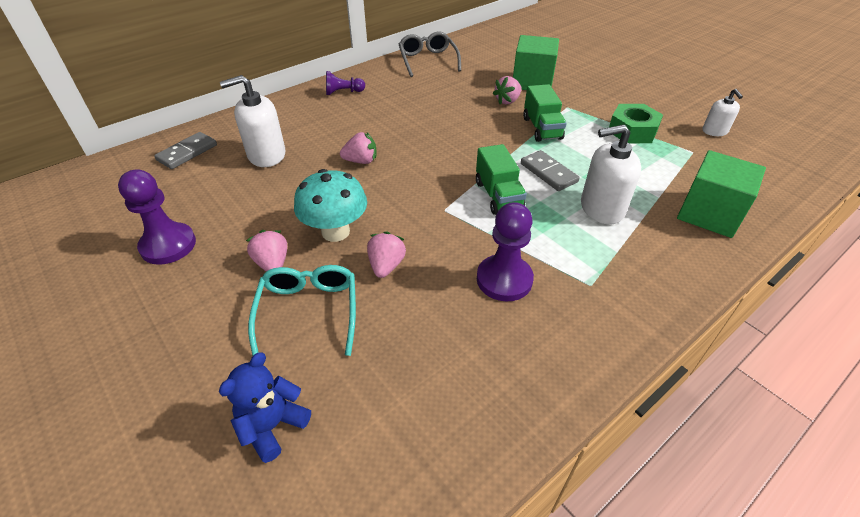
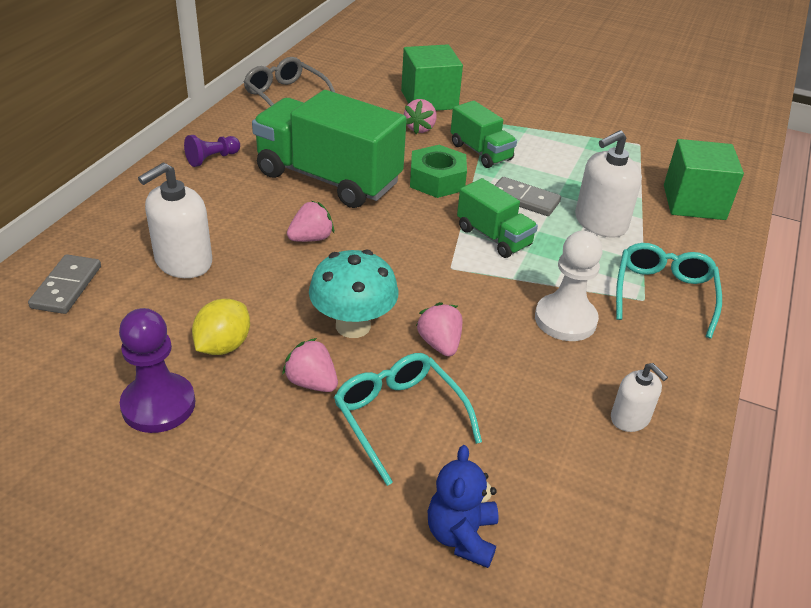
camera: 30 degrees left, 5 degrees down
purple pawn [477,202,534,301] -> white pawn [535,231,603,341]
green nut [609,104,663,143] -> green nut moved to [410,145,467,198]
white soap dispenser [702,89,743,136] -> white soap dispenser moved to [611,363,668,432]
none -> yellow lemon [192,299,250,355]
none -> green truck [252,90,407,208]
none -> turquoise glasses [616,243,722,338]

